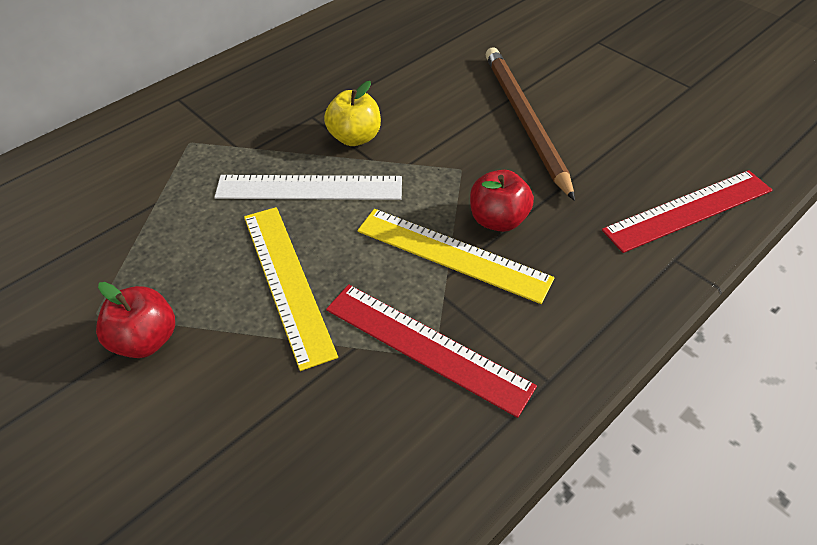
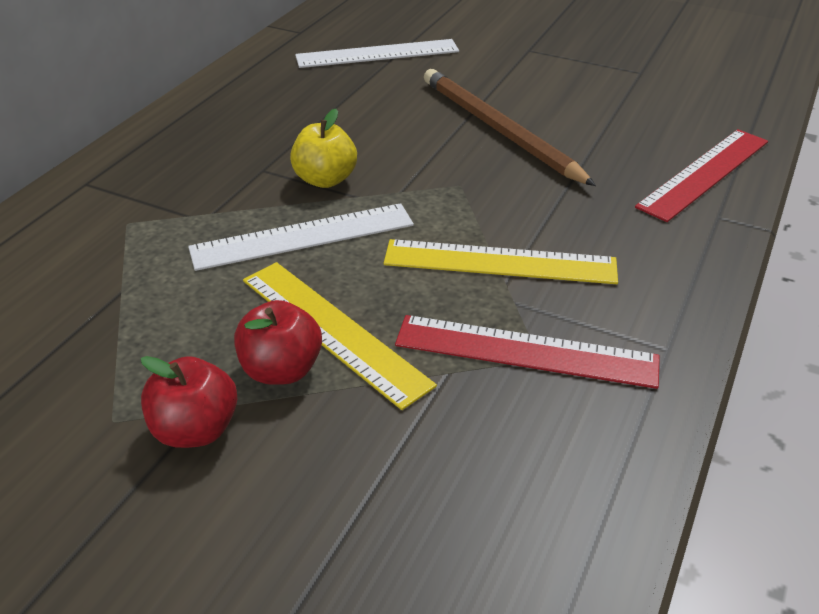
camera: 20 degrees left, 10 degrees down
red apple [470,170,534,232] -> red apple moved to [234,300,322,385]
none -> white ruler [295,39,459,68]

